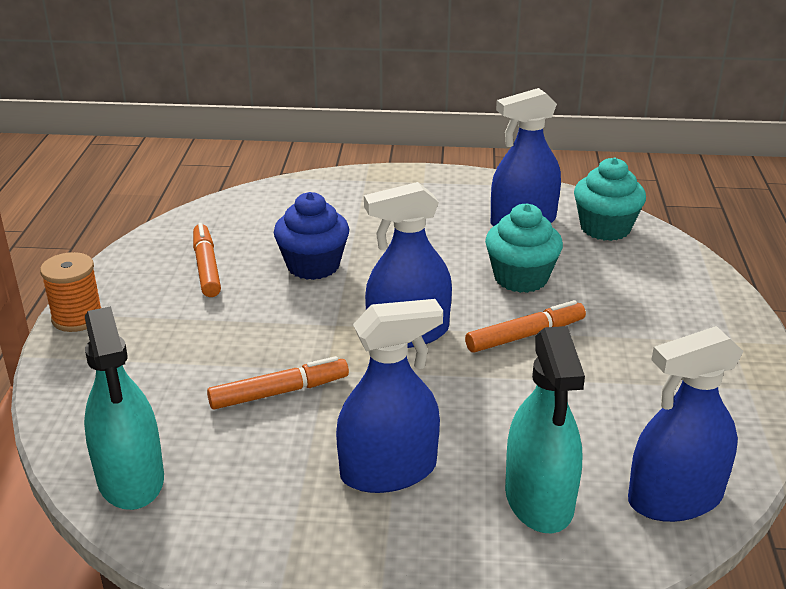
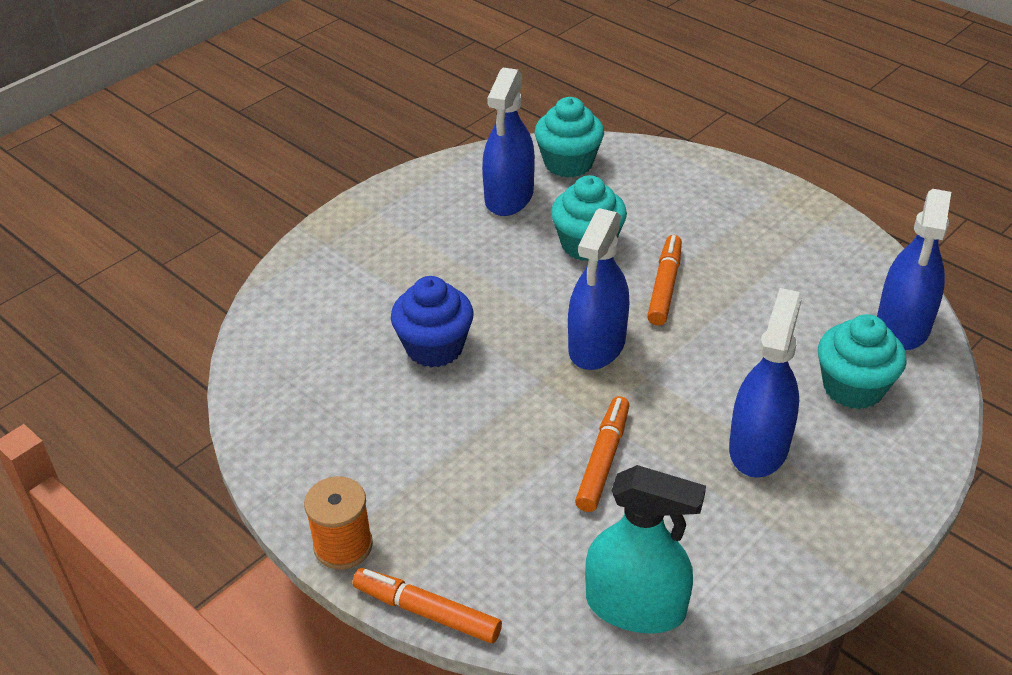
camera: 50 degrees left, 10 degrees up
orange marker [193,223,221,297] -> orange marker moved to [352,568,502,643]
turquoise spray bottle [505,326,585,533] -> turquoise cupcake [818,314,907,409]

